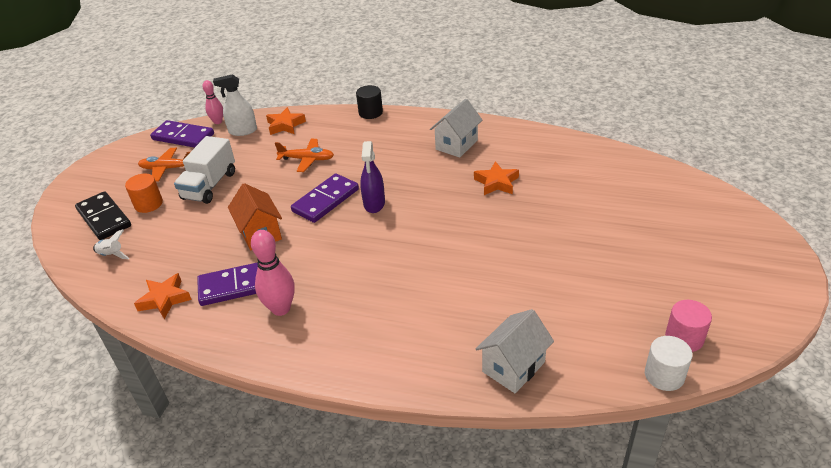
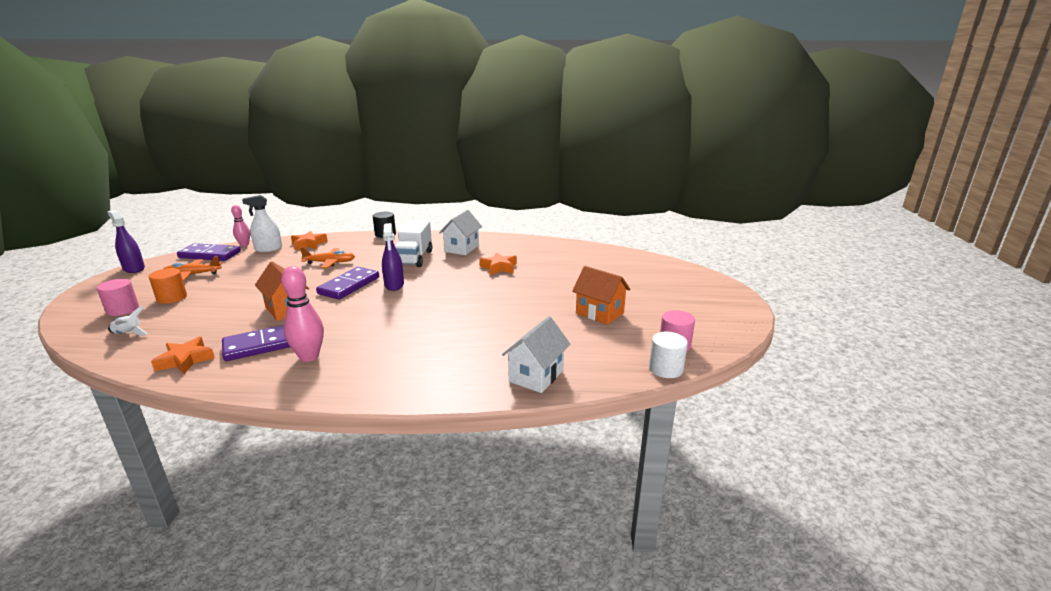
camera: 15 degrees left, 15 degrees down
black domino [75,191,131,240] -> pink cylinder [97,279,139,316]
white truck [174,136,235,204] -> white truck moved to [395,220,432,267]
none -> purple spray bottle [107,210,145,273]
none -> orange house [572,266,630,325]

